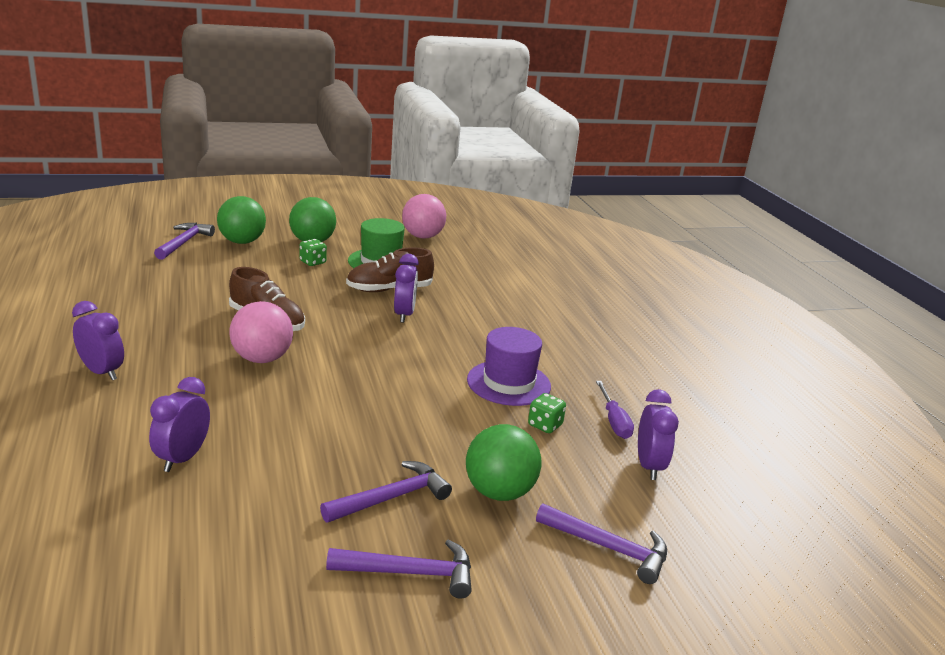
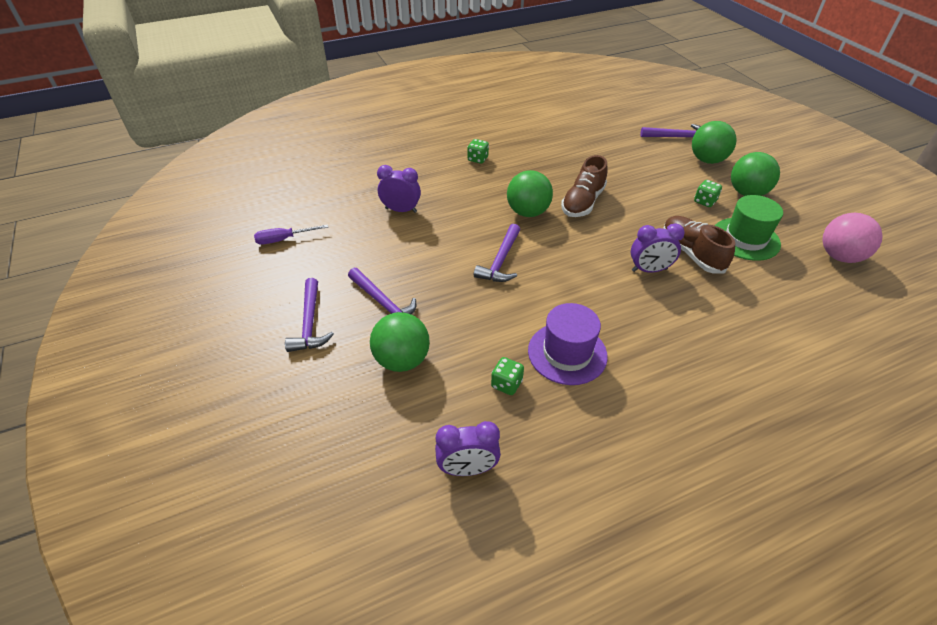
camera: 85 degrees right, 20 degrees up
purple clock [72,301,124,380] -> green dice [467,139,489,164]
pink ball [229,301,293,363] -> green ball [507,170,553,217]
purple hammer [536,503,667,584] -> purple hammer moved to [474,224,520,282]
purple screwdriver [596,381,634,439] -> purple screwdriver moved to [254,224,328,245]

